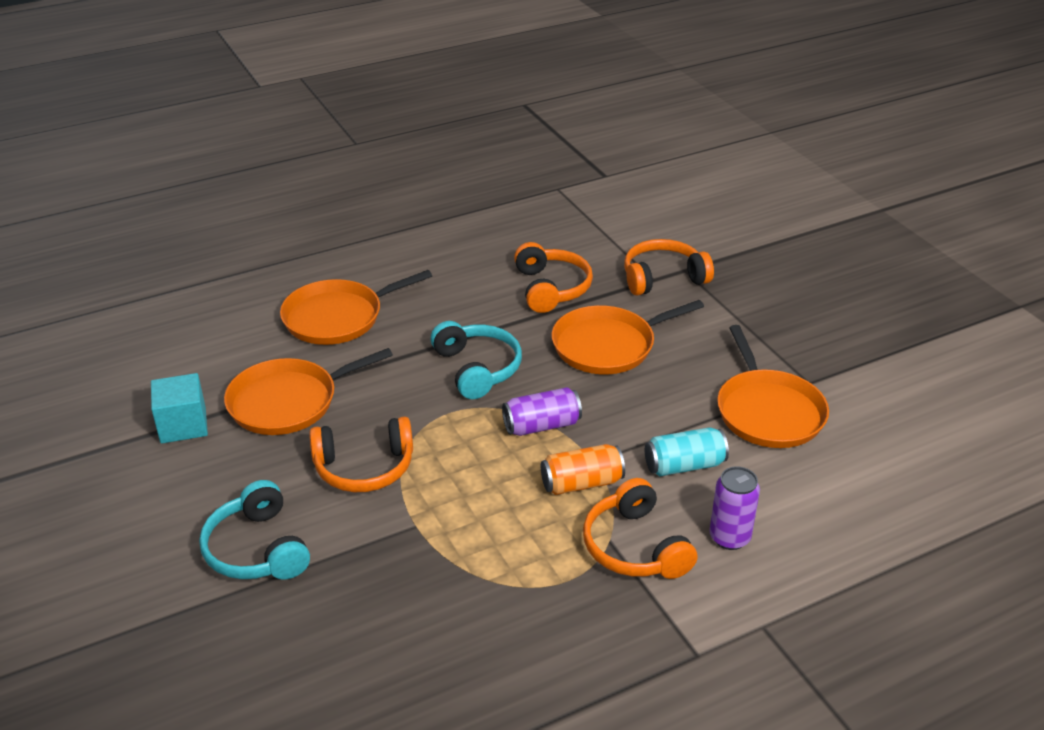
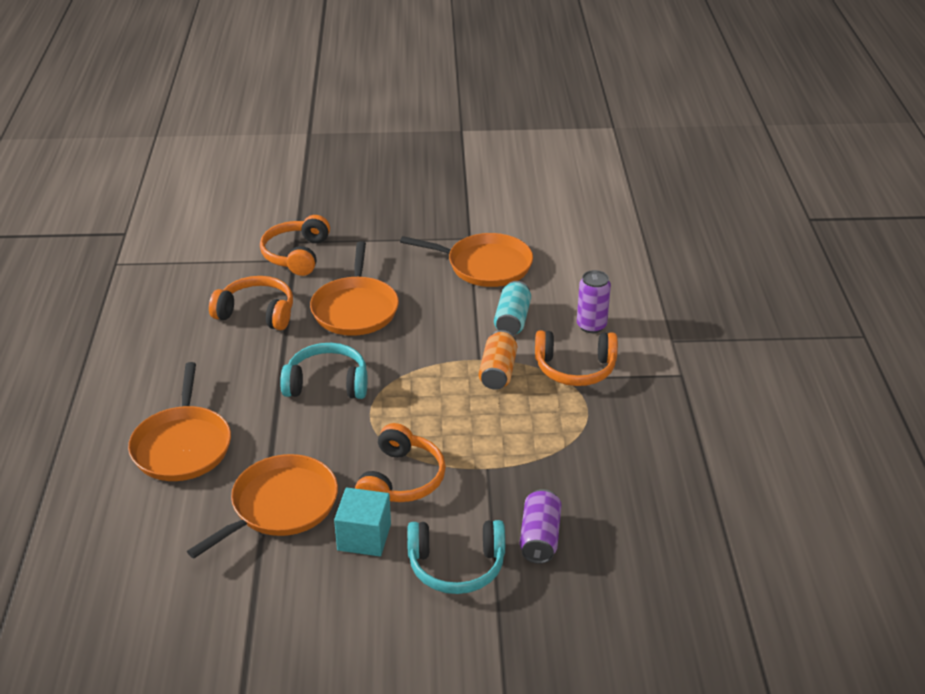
camera: 65 degrees left, 0 degrees up
turquoise cube [151,373,208,444] -> turquoise cube moved to [334,488,391,556]
orange pan [224,348,393,435] -> orange pan turned 135 degrees counterclockwise [187,454,338,558]
purple can [502,387,582,436] -> purple can moved to [520,489,562,564]

